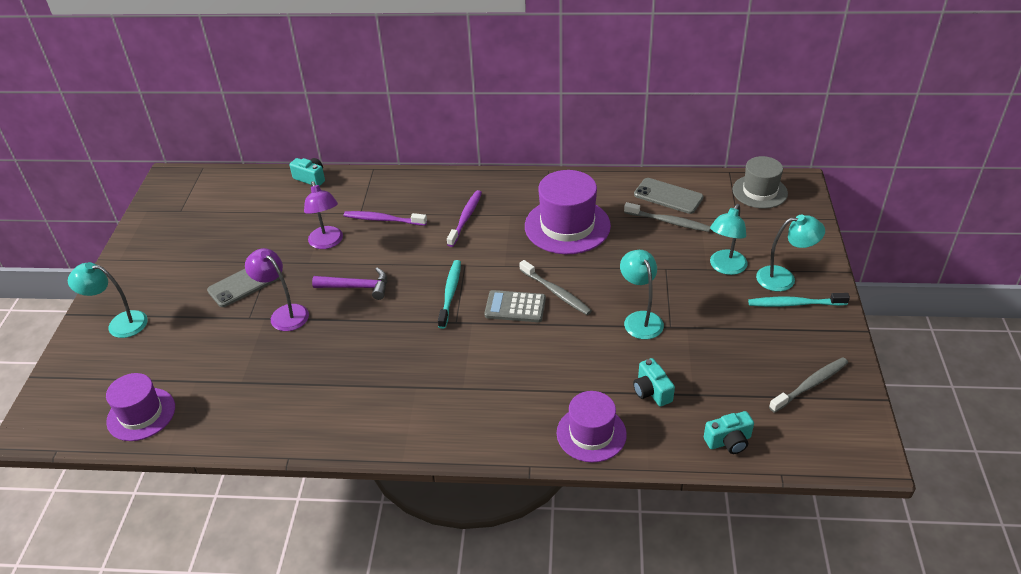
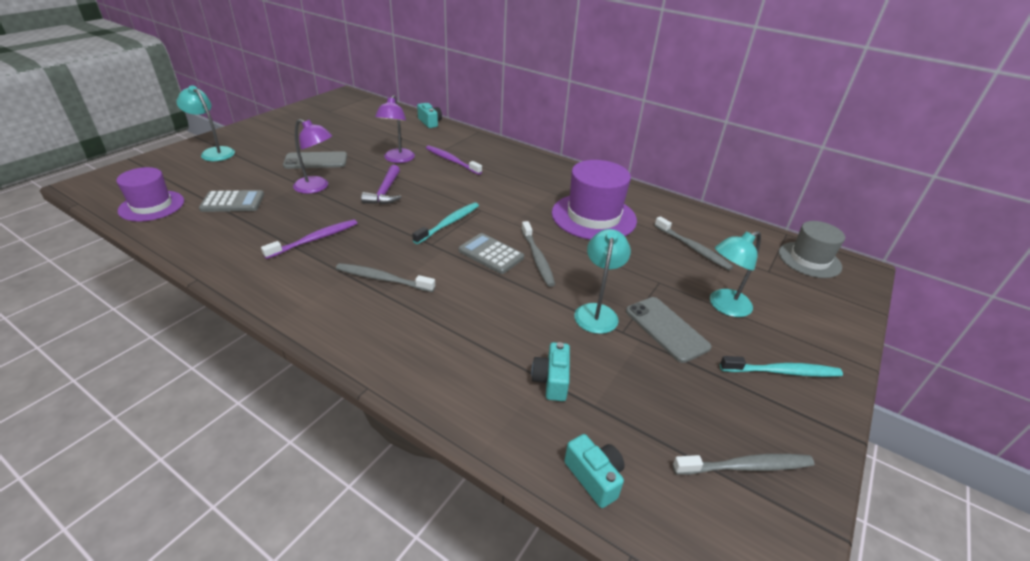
camera: 25 degrees right, 5 degrees down
purple lamp [245,248,309,331] -> purple lamp turned 135 degrees clockwise [293,119,332,194]
purple hammer [312,268,387,300] -> purple hammer turned 60 degrees clockwise [361,165,402,204]
purple toothbrush [447,190,482,247] -> purple toothbrush moved to [261,219,357,259]
purple hat [557,391,627,463] -> none
grey phone [634,178,704,214] -> grey phone moved to [626,297,712,363]
turquoise camera [704,411,754,454] -> turquoise camera turned 135 degrees counterclockwise [564,434,625,508]
turquoise toothbrush [748,293,850,307] -> turquoise toothbrush turned 150 degrees clockwise [720,356,843,377]
turquoise lamp [756,214,825,292] -> none
none -> grey calculator [199,190,264,212]
none -> grey toothbrush [336,263,435,292]

